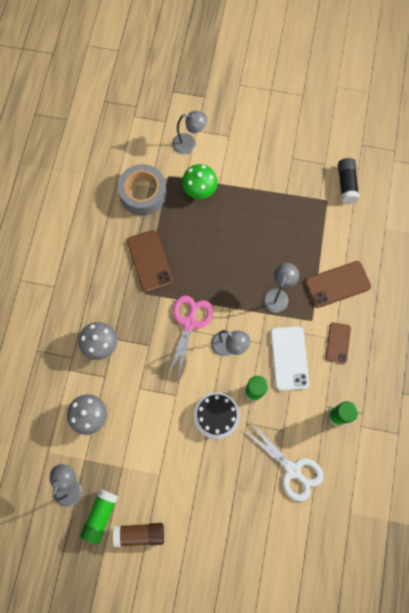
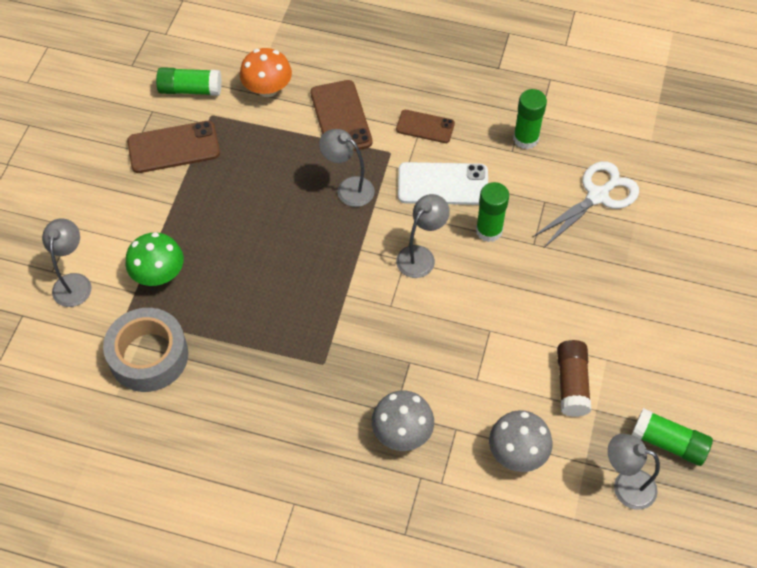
camera: 85 degrees left, 15 degrees down
brown glue stick [113,523,164,547] -> brown glue stick moved to [557,340,591,417]
brown phone [127,230,173,292] -> brown phone moved to [127,121,220,173]
pink scissors [168,295,213,381] -> none
black cake [194,392,240,439] -> none
black glue stick [338,158,360,204] -> green glue stick [156,67,222,96]
none -> orange mushroom [240,48,292,97]

